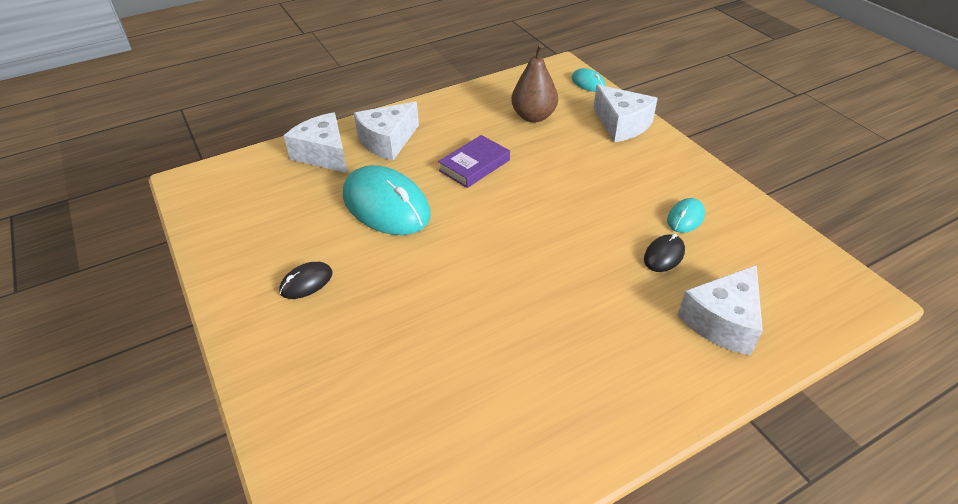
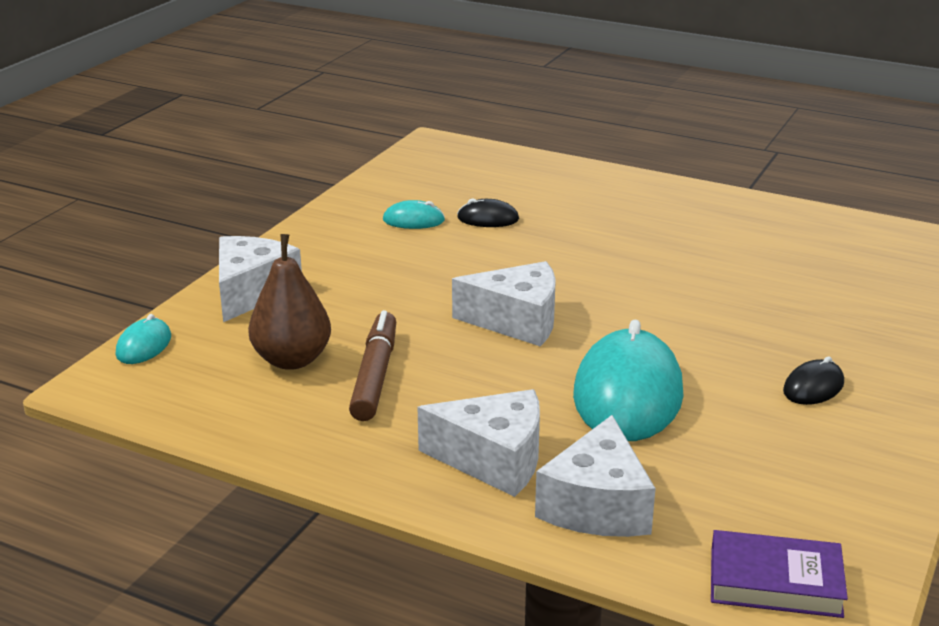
camera: 125 degrees left, 15 degrees down
black mouse [279,262,333,299] -> black mouse turned 60 degrees counterclockwise [783,356,844,405]
purple book [438,135,510,188] -> purple book moved to [711,530,848,618]
white cheese [677,265,763,355] -> white cheese moved to [452,261,556,347]
none -> brown marker [349,310,396,421]

